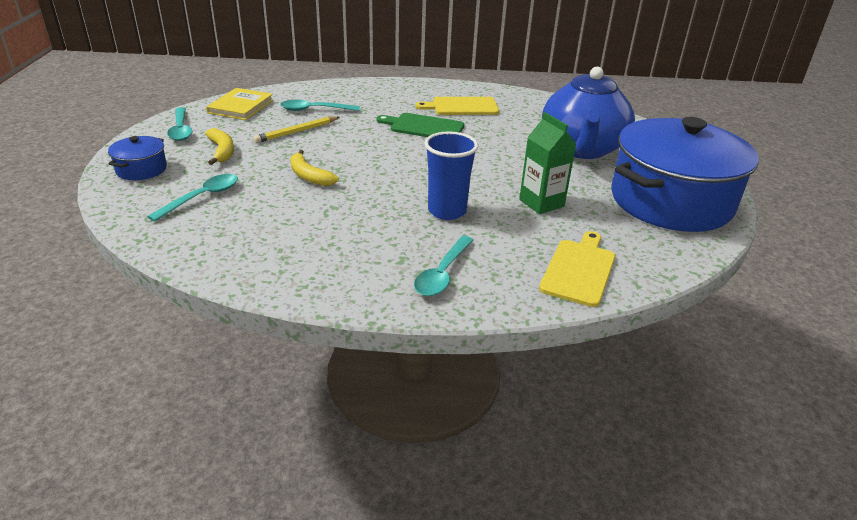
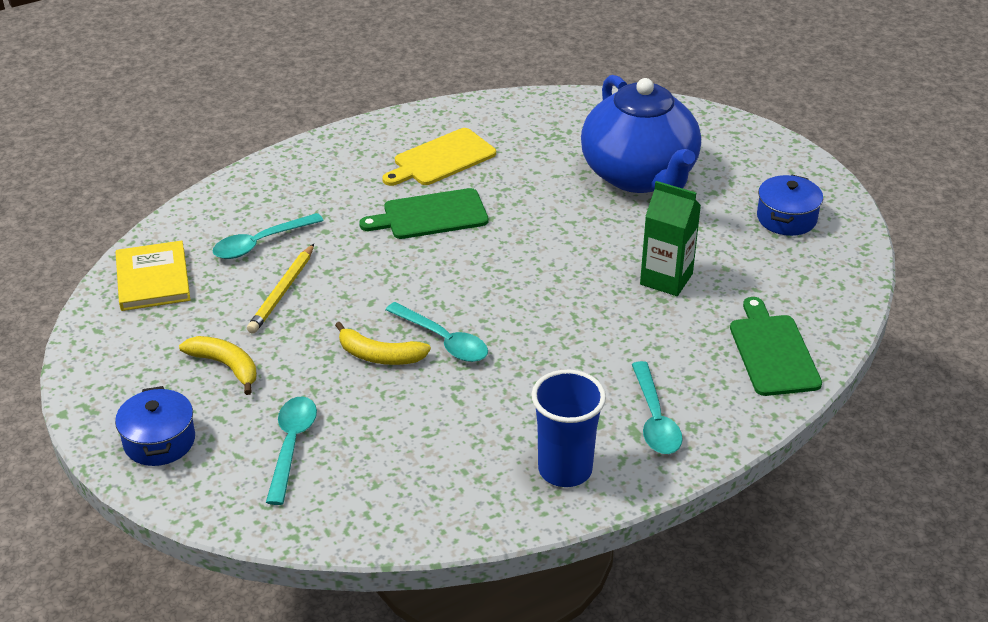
camera: 30 degrees left, 5 degrees up
turquoise spoon [167,107,192,141] -> turquoise spoon moved to [385,302,488,362]
blue cup [424,131,478,220] -> blue cup moved to [531,370,606,487]
yellow cutting board [539,231,615,307] -> green cutting board [730,297,822,396]
blue pot [611,117,759,232] -> blue pot [757,175,823,236], size x0.41

